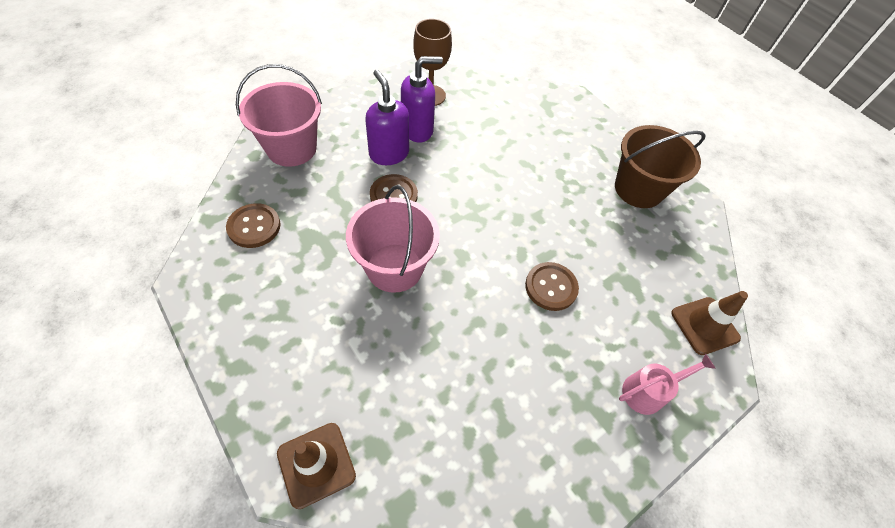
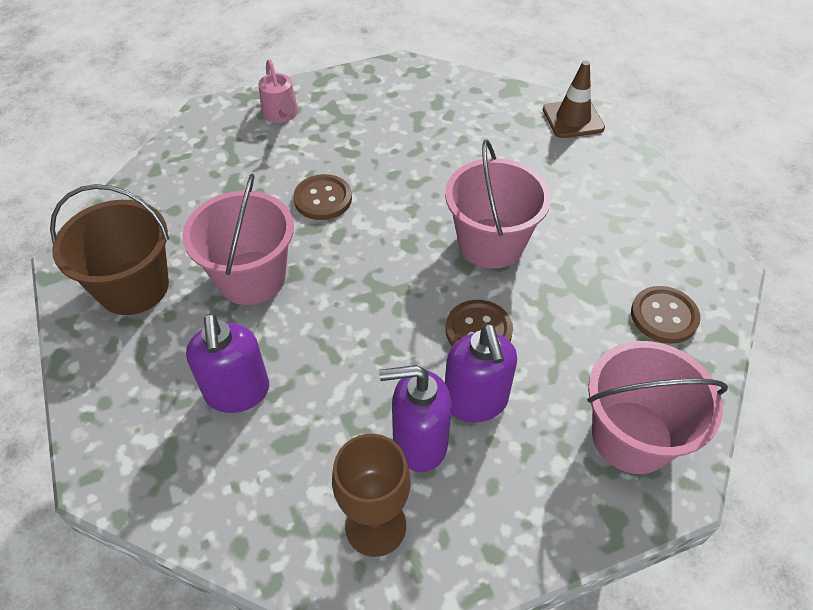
camera: 160 degrees left, 5 degrees down
pink watering can [619,353,716,415] -> pink watering can turned 105 degrees counterclockwise [258,59,298,123]
brown traffic cone [671,291,748,355] -> none
none -> pink bucket [182,173,294,305]
none -> purple soap dispenser [186,314,269,413]

